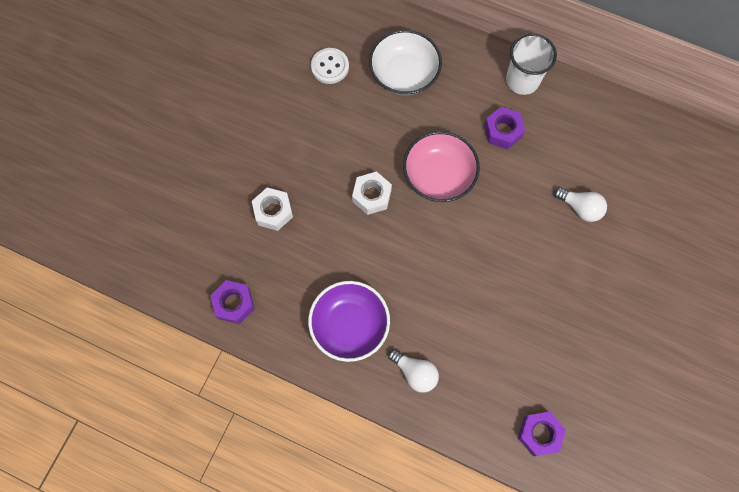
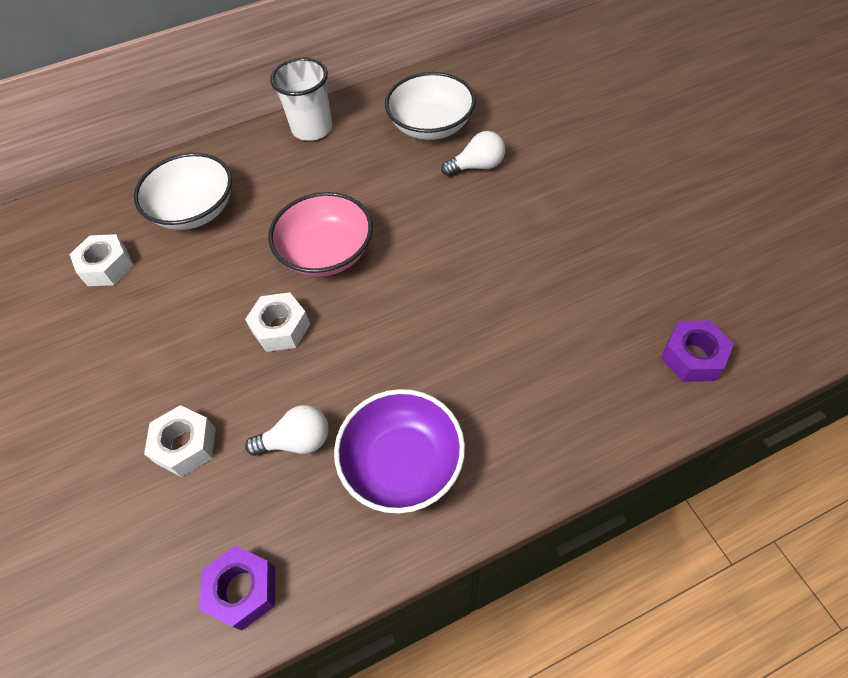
camera: 45 degrees left, 15 degrees down
white button [311,48,349,84] -> white nut [69,234,133,286]
white light bulb [388,349,439,393] -> white light bulb moved to [245,405,329,456]
purple nut [484,107,525,149] -> none
none -> white bowl [385,72,476,140]

